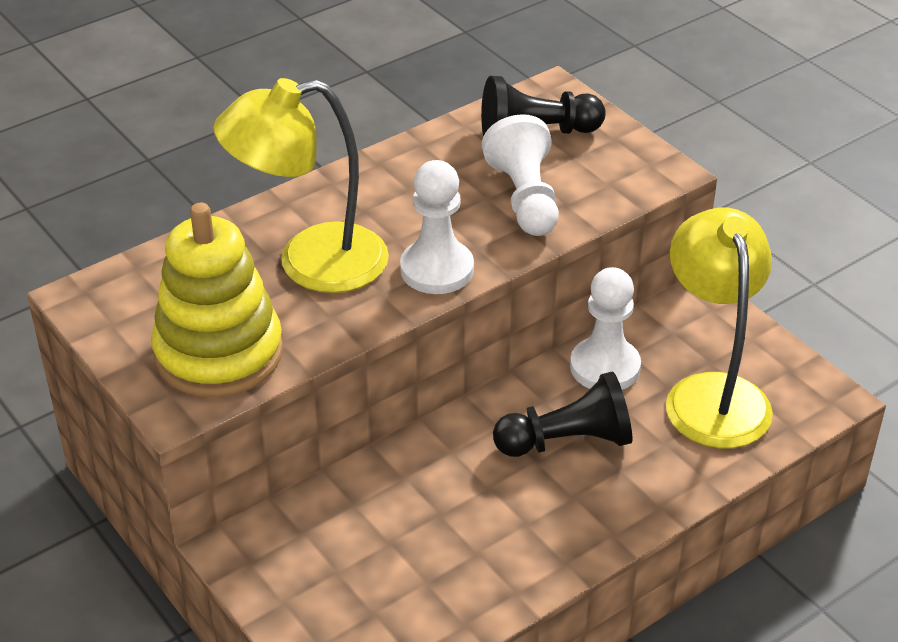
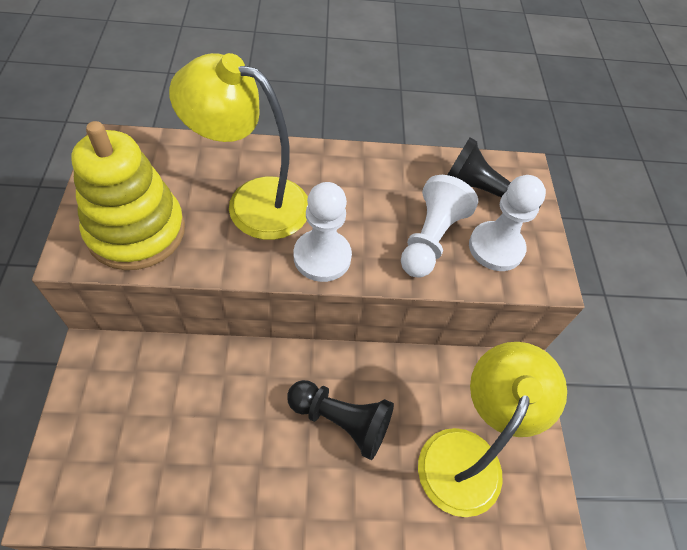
camera: 30 degrees right, 15 degrees up
white pawn [570,267,641,390] -> white pawn moved to [469,175,546,271]

